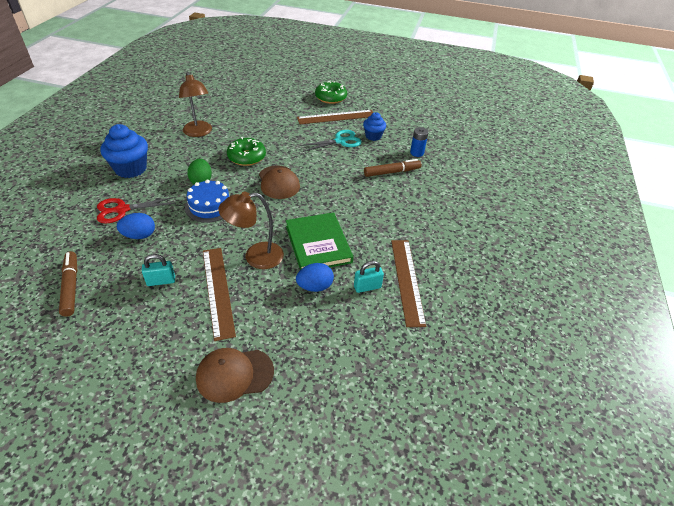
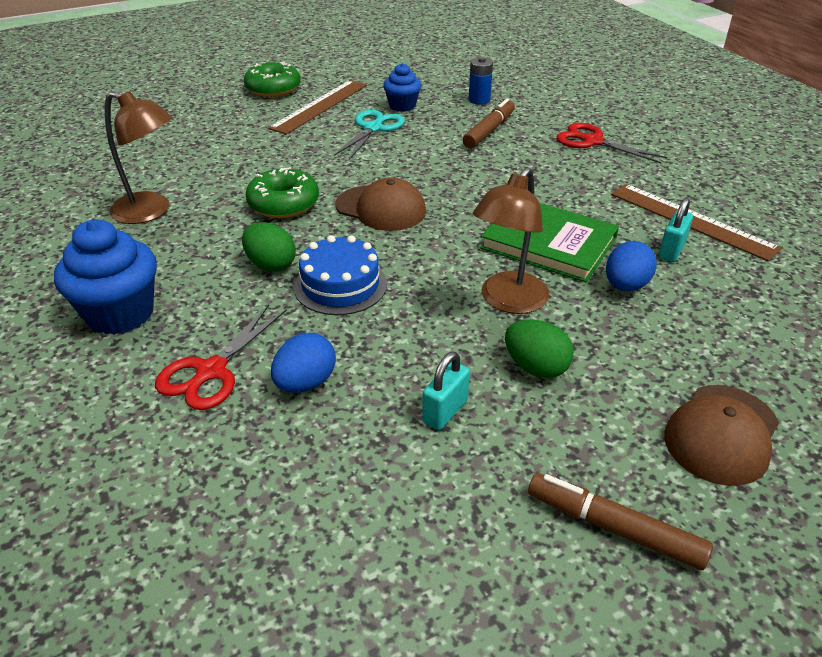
camera: 40 degrees left, 5 degrees down
brown marker [59,251,78,317] -> brown marker moved to [528,473,713,570]
brown ruler [203,248,236,341] -> green egg [505,319,574,378]
none -> red scissors [556,123,667,163]

